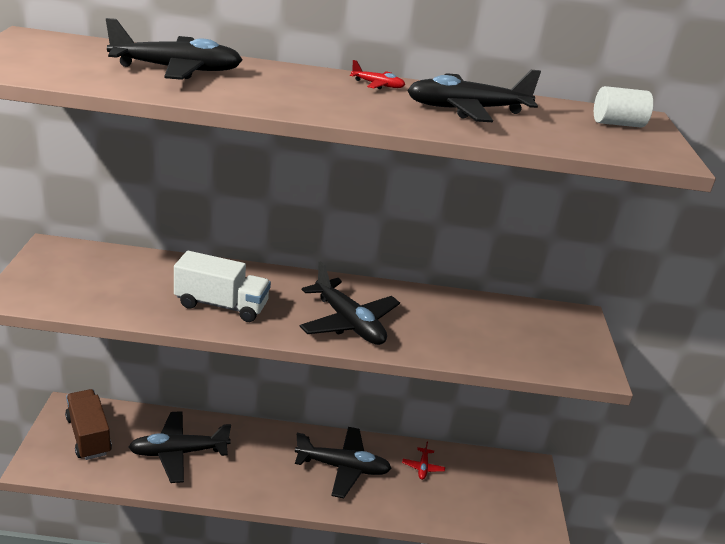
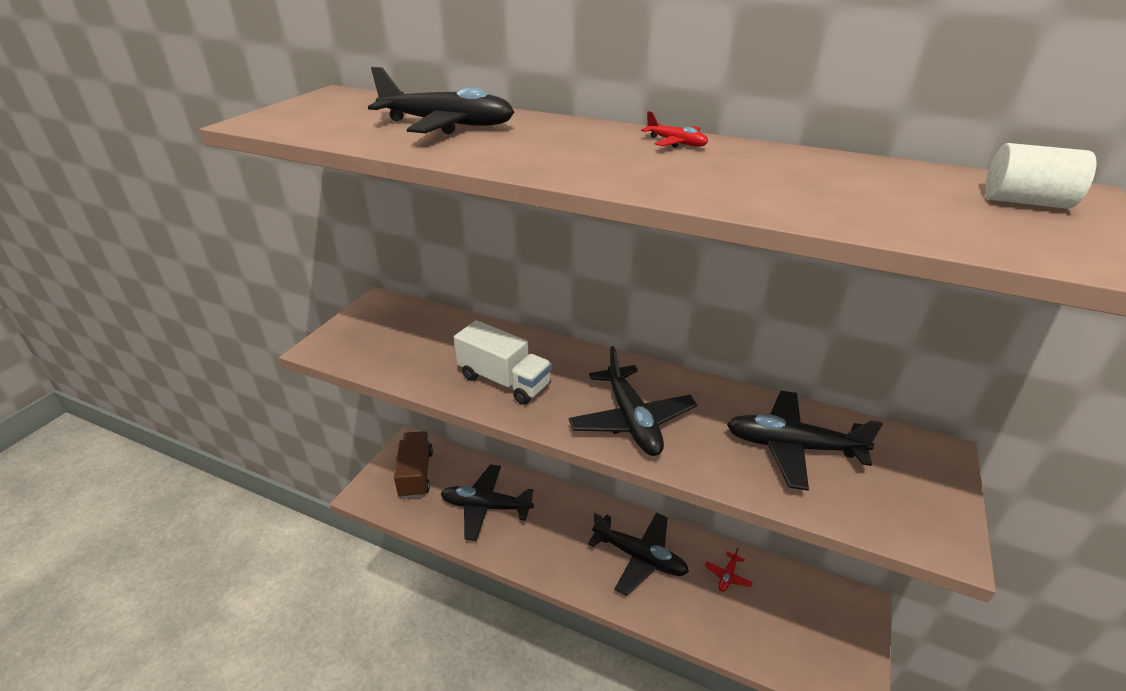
camera: 25 degrees right, 5 degrees up
black plane [407,70,541,122] -> black plane moved to [727,391,883,491]

